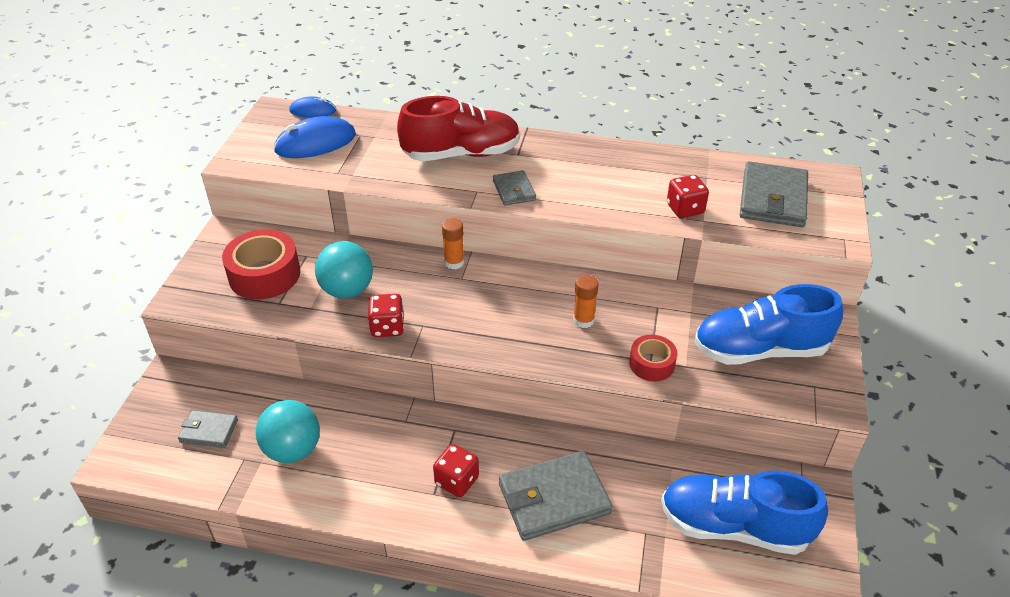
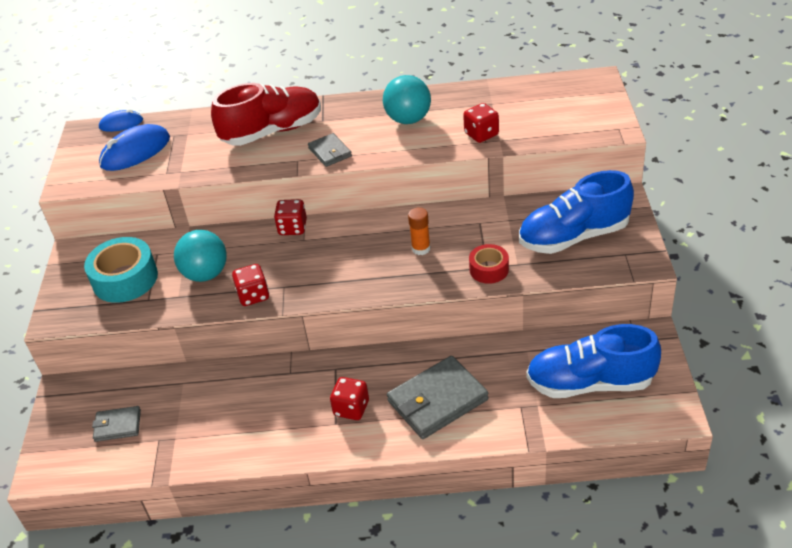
camera: 10 degrees left, 0 degrees up
red tape [222,229,300,299] -> turquoise tape [84,237,158,303]
turquoise ball [256,400,320,463] -> turquoise ball moved to [383,75,431,124]
orange glue stick [442,218,464,269] -> red dice [274,199,307,235]
grey wallet [740,161,808,227] -> none

